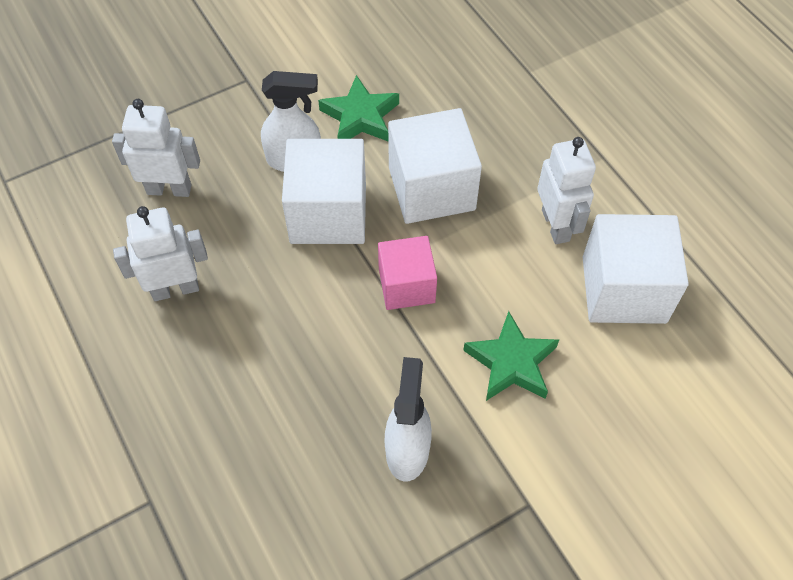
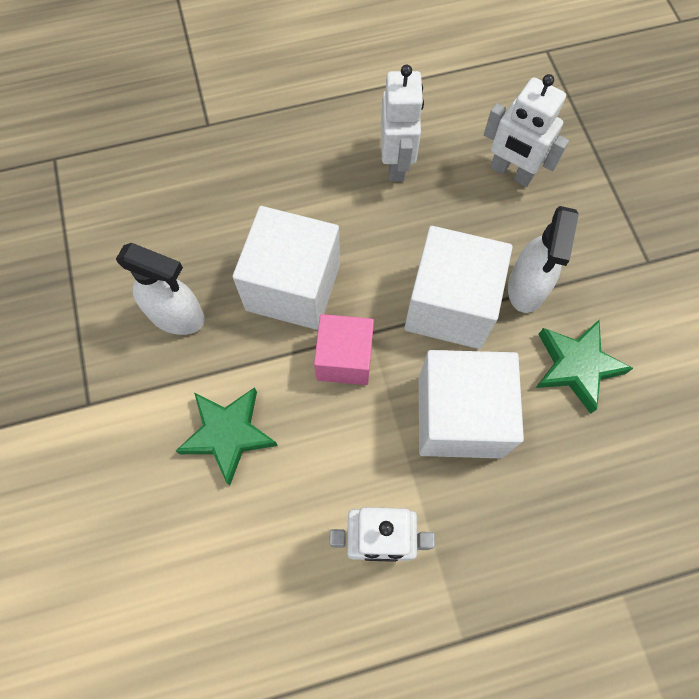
camera: 105 degrees right, 10 degrees up
white robot [112,99,200,197] -> white robot turned 105 degrees clockwise [484,74,569,187]
white cube [583,214,689,324] -> white cube moved to [233,206,340,330]

